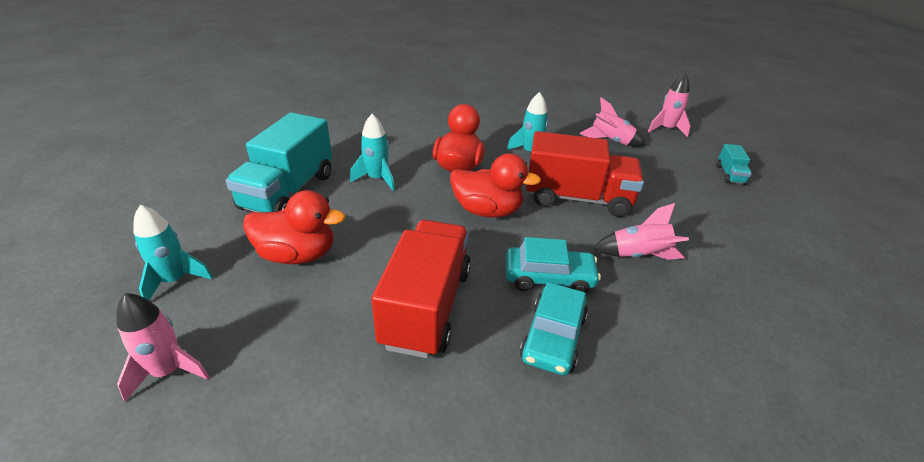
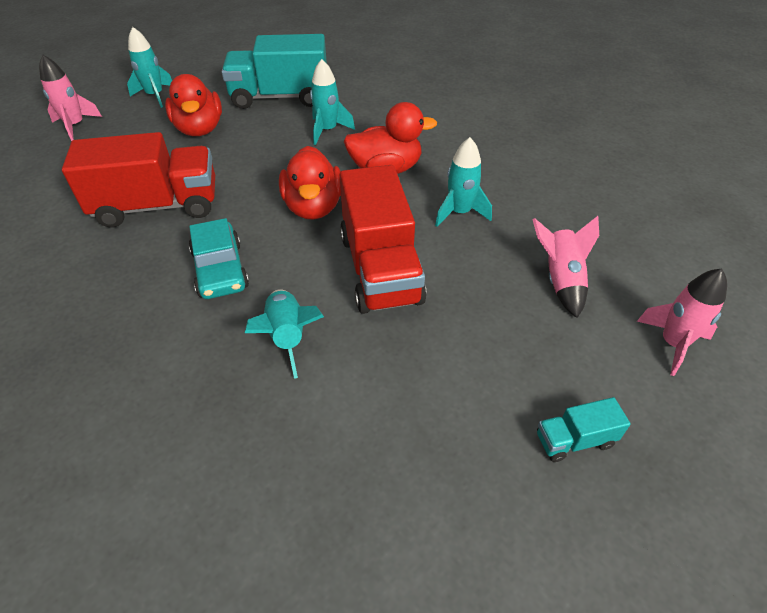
camera: 70 degrees right, 10 degrees up
turquoise car [520,282,588,375] -> none
pink rocket [594,203,689,260] -> turquoise rocket [245,289,324,379]

